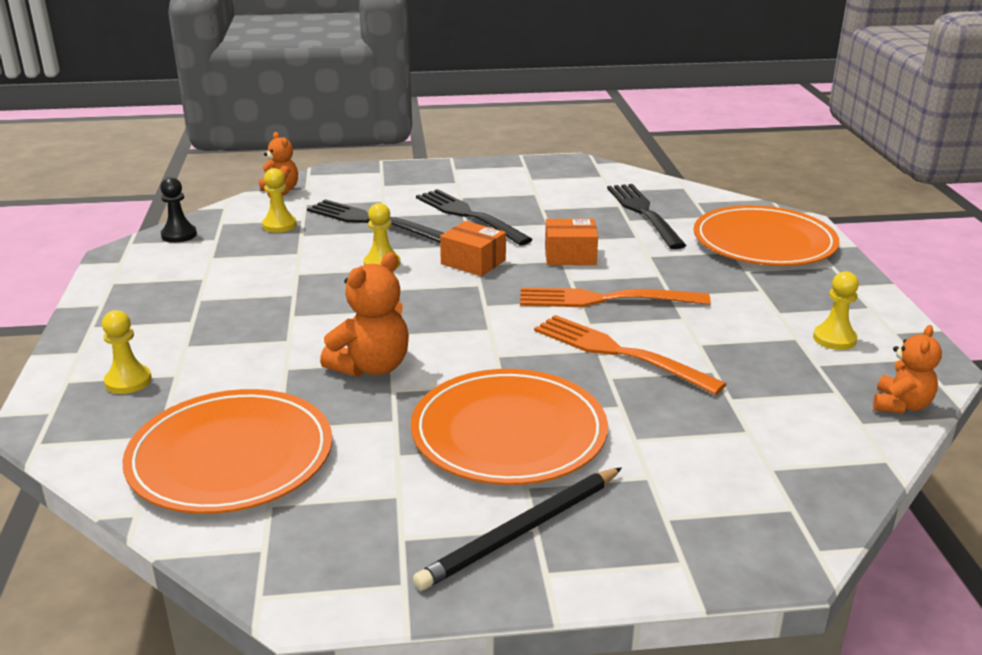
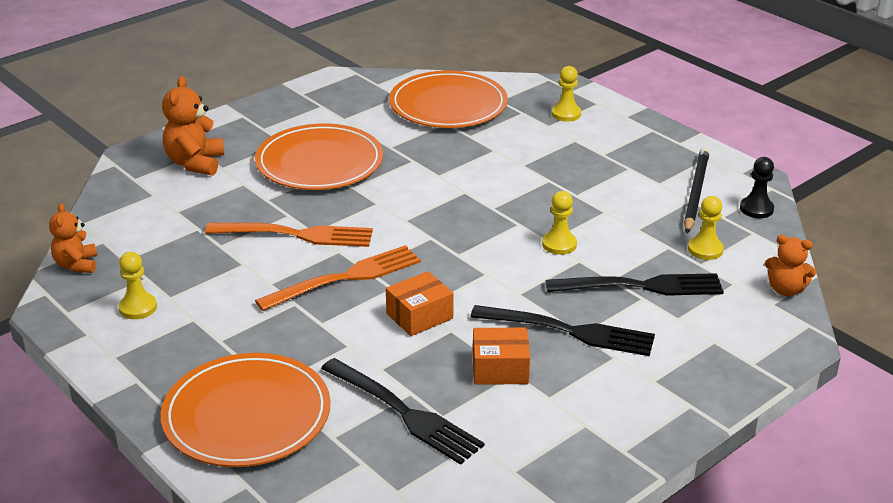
camera: 145 degrees right, 5 degrees up
orange teddy bear [320,252,409,377] -> orange teddy bear moved to [162,76,224,176]
black pencil [413,467,622,591] -> black pencil moved to [684,148,710,233]
orange box [440,221,506,276] -> orange box moved to [473,327,530,385]

